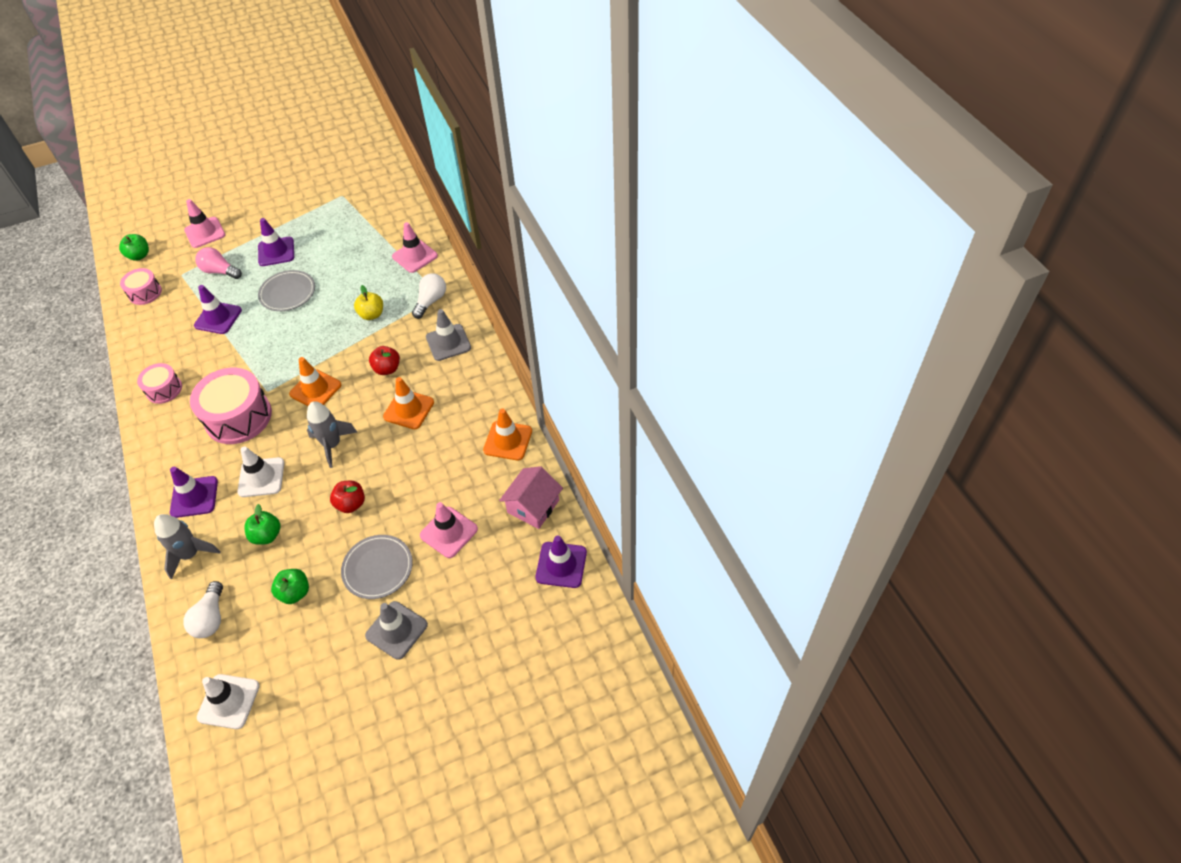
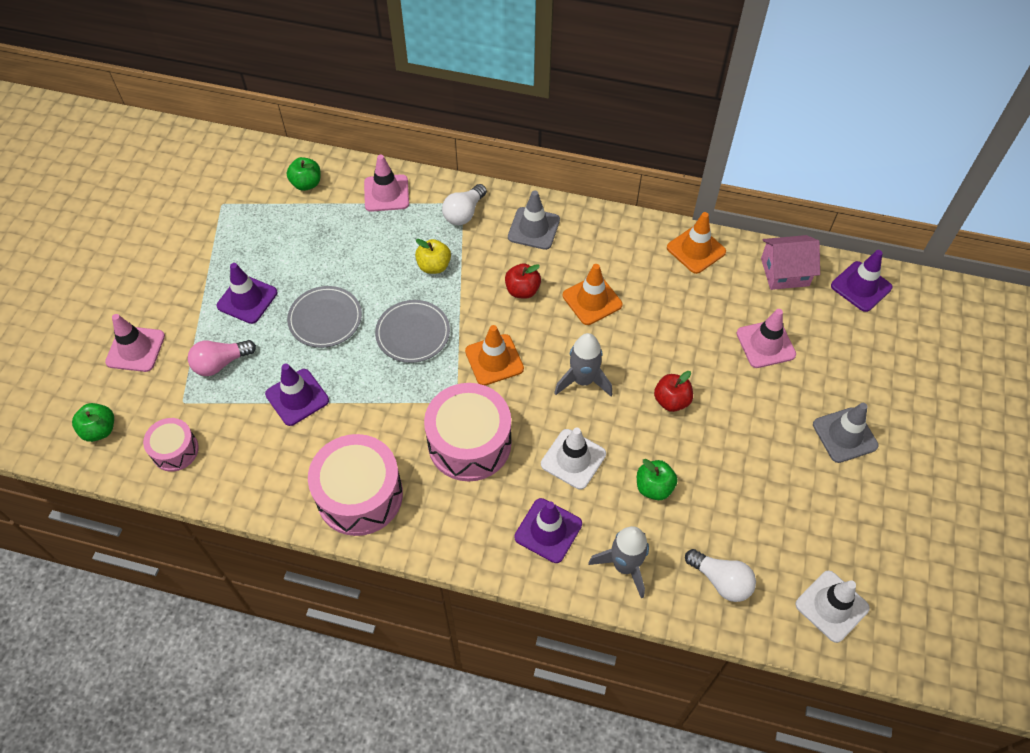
camera: 55 degrees left, 5 degrees up
pink drum [137,363,182,404] -> pink drum [308,434,403,536], size x1.83
green apple [271,569,309,604] -> green apple moved to [287,157,321,191]
grey plate [341,535,413,599] -> grey plate moved to [375,300,450,363]
white light bulb [412,273,446,319] -> white light bulb turned 120 degrees counterclockwise [442,184,487,225]
pink house [499,466,563,529] -> pink house turned 75 degrees counterclockwise [761,235,820,290]

